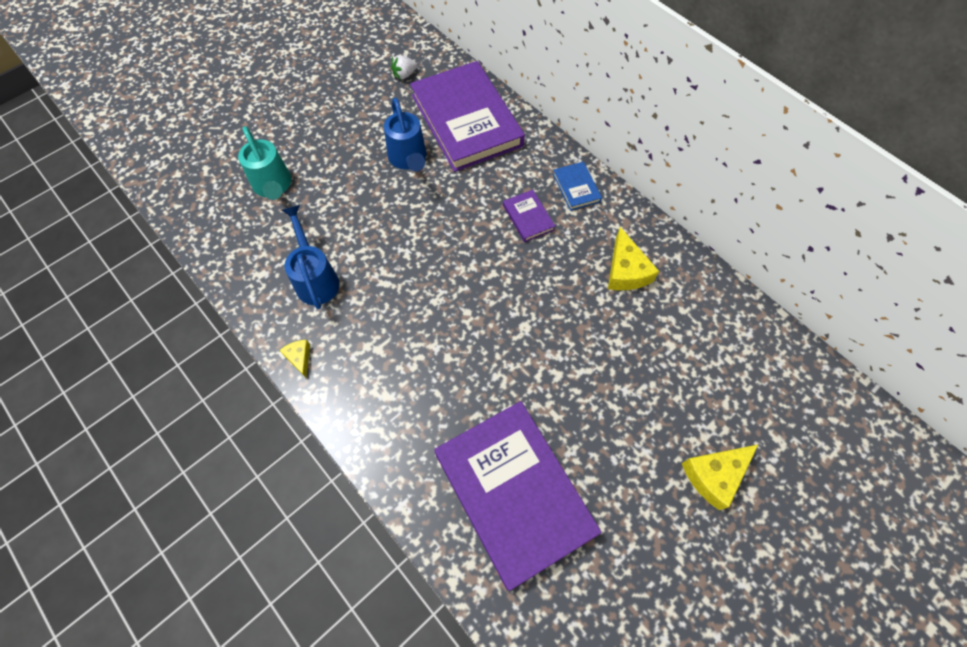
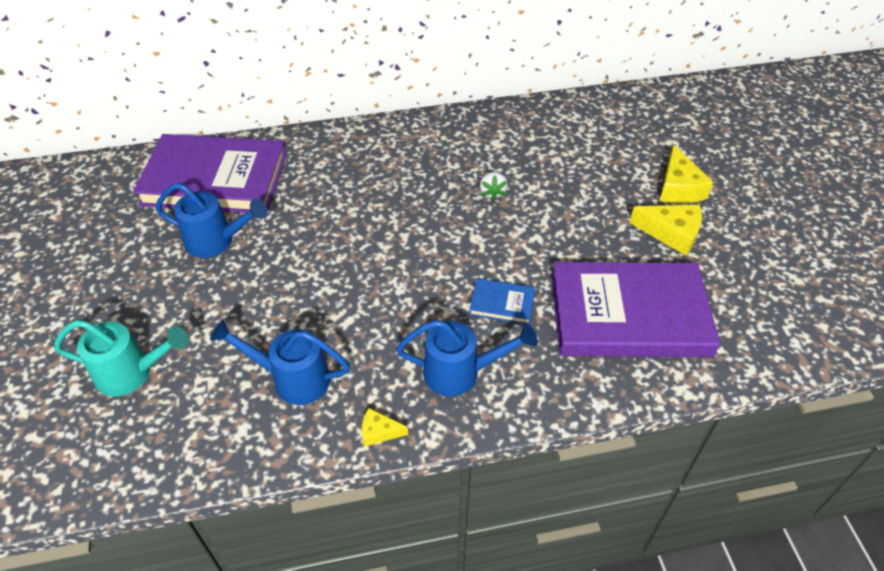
camera: 60 degrees left, 15 degrees down
white strawberry [391,55,417,79] -> white strawberry moved to [480,172,508,201]
purple book [503,190,555,242] -> none
blue book [553,162,602,211] -> blue book moved to [469,278,536,325]
yellow cheese [608,227,659,290] -> yellow cheese moved to [630,205,702,256]
none -> blue watering can [396,320,538,396]

